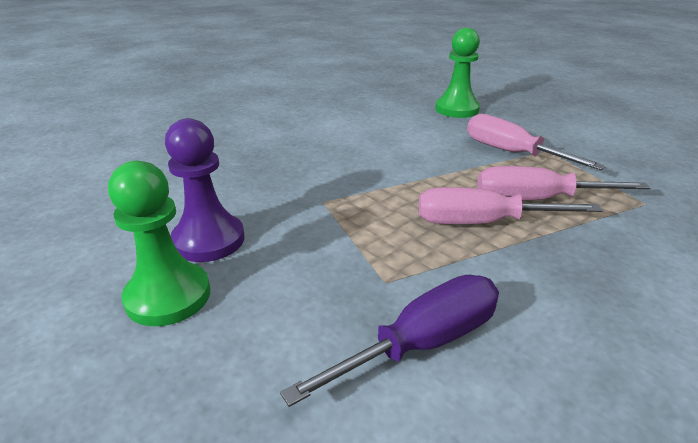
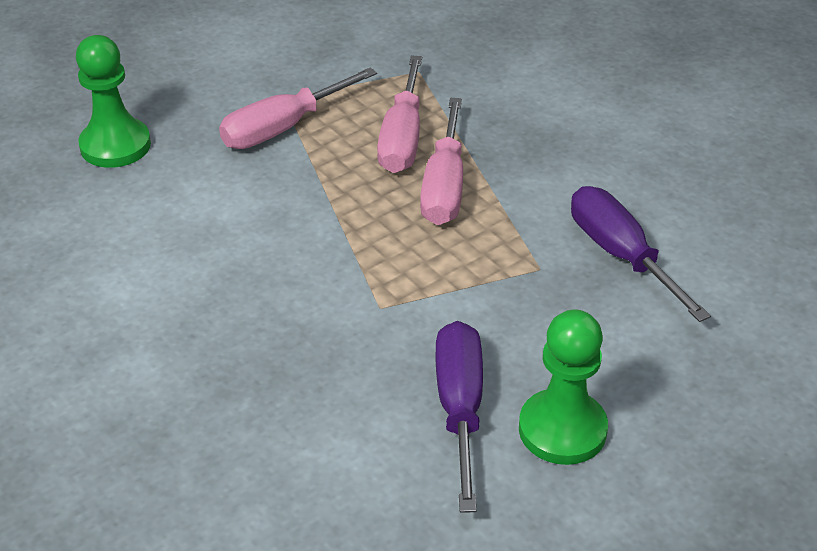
camera: 85 degrees left, 10 degrees up
purple pawn [165,118,245,262] -> purple screwdriver [436,321,483,513]

